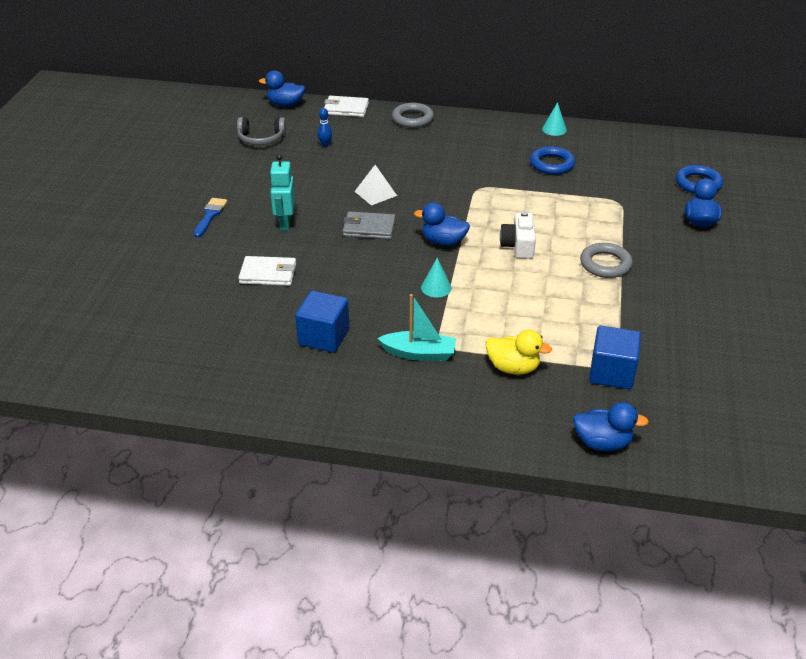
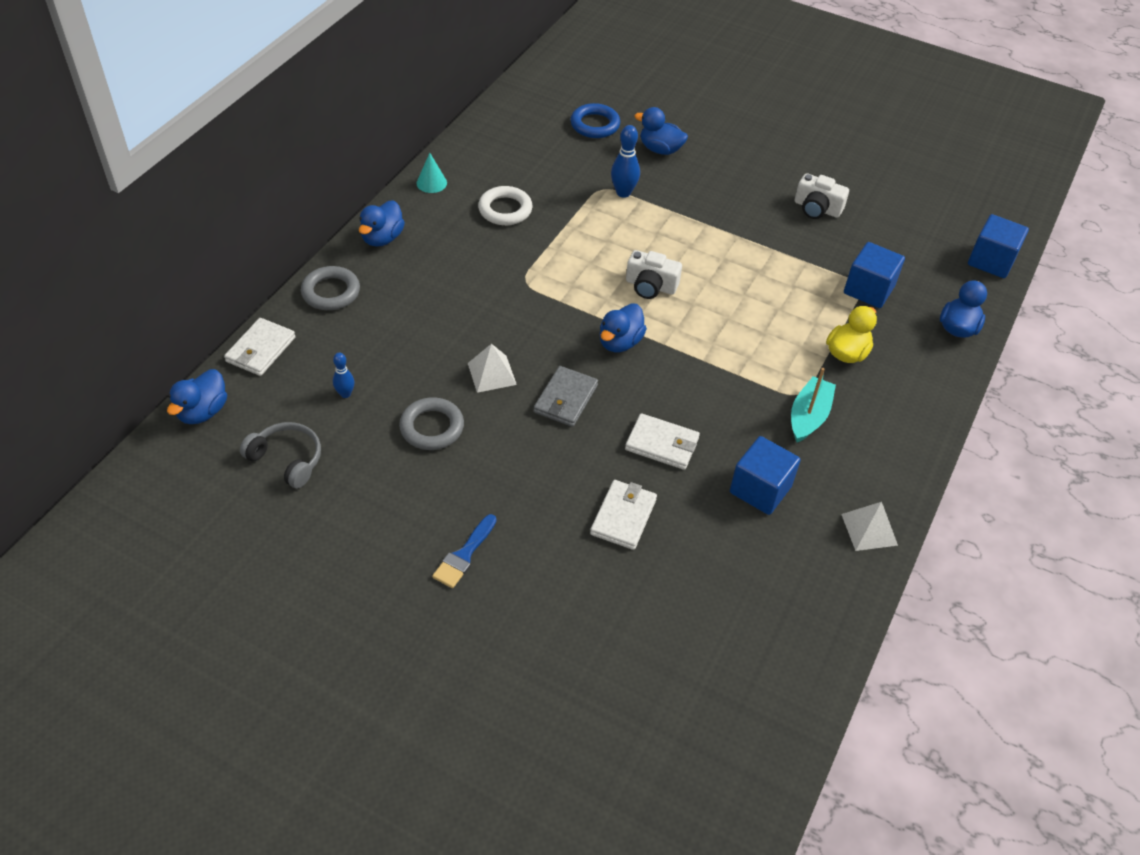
camera: 75 degrees left, 10 degrees up
blue brush [194,198,228,237] -> blue brush turned 90 degrees counterclockwise [432,514,497,588]
grey headphones [237,117,286,145] -> grey headphones turned 75 degrees counterclockwise [240,422,321,489]
turquoise robot [270,154,295,231] -> none
turquoise cone [421,258,452,297] -> none
blue ring [530,146,575,175] -> white ring [478,186,532,225]
grey ring [580,243,633,278] -> grey ring moved to [399,397,464,450]
none -> blue duck [359,200,405,247]
none -> blue bowling pin [611,125,640,198]
none -> white wallet [625,413,700,470]
none -> white camera [795,173,849,219]
none -> white pyramid [841,502,898,551]
none -> blue cube [968,214,1029,278]

